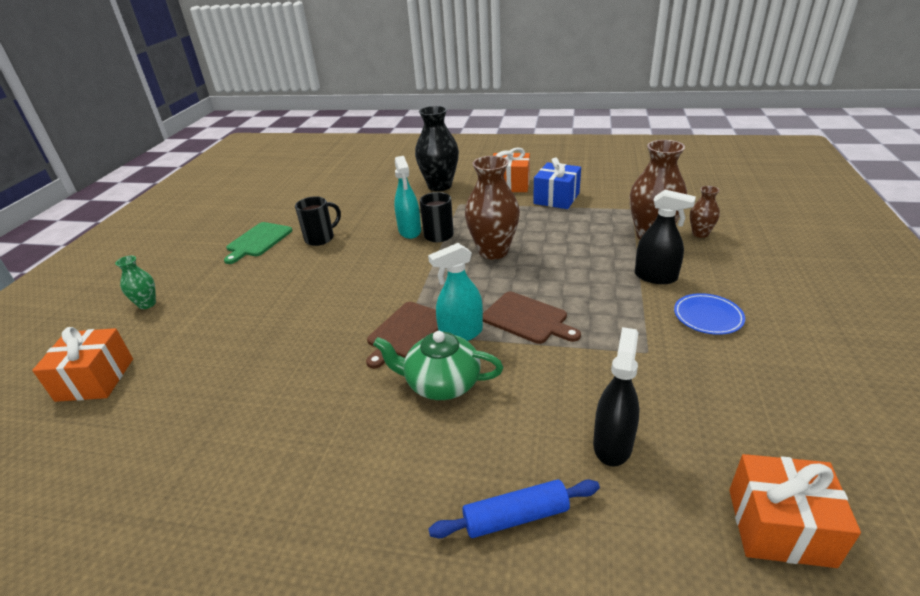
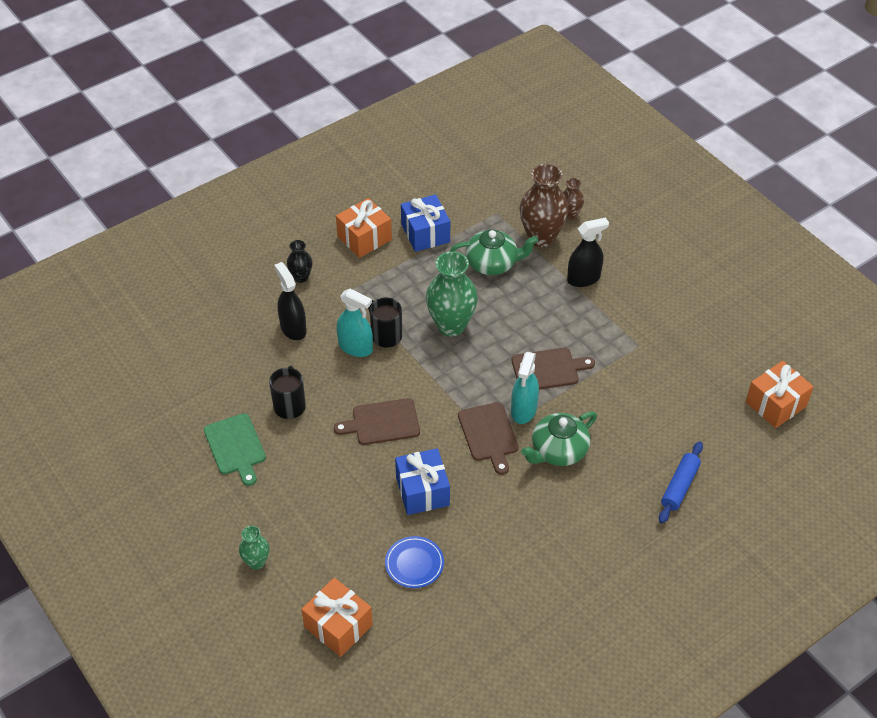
camera: 50 degrees left, 15 degrees up
black vase [415,106,459,191] -> black vase [287,240,313,283], size x0.52
brown vase [465,156,520,259] -> green vase [426,251,478,336]
black spray bottle [593,327,639,467] -> black spray bottle moved to [275,262,307,340]
blue plate [674,293,745,335] -> blue plate moved to [385,536,444,588]
none -> brown cutting board [334,398,420,445]
none -> blue gift [395,448,450,515]
none -> green teapot [450,229,538,275]

